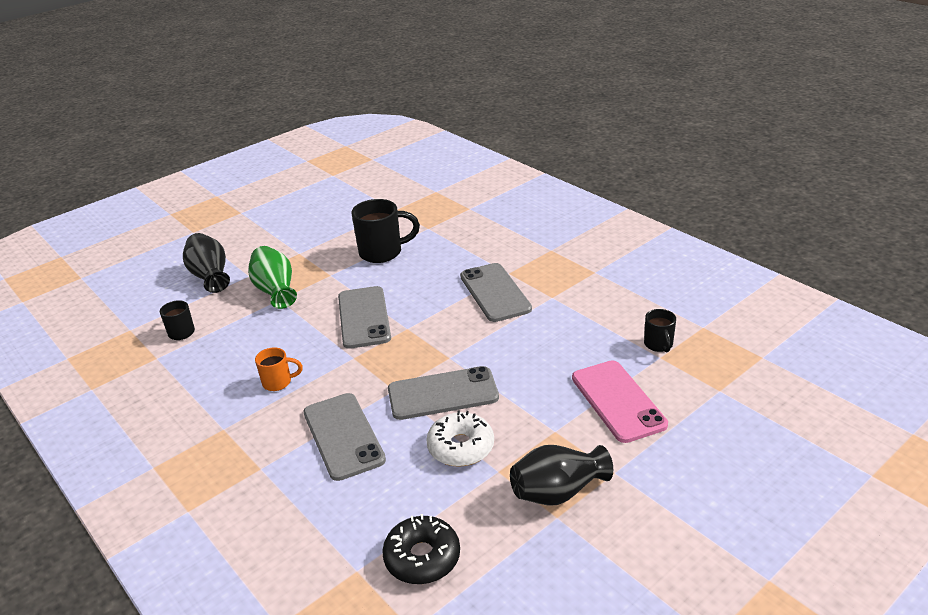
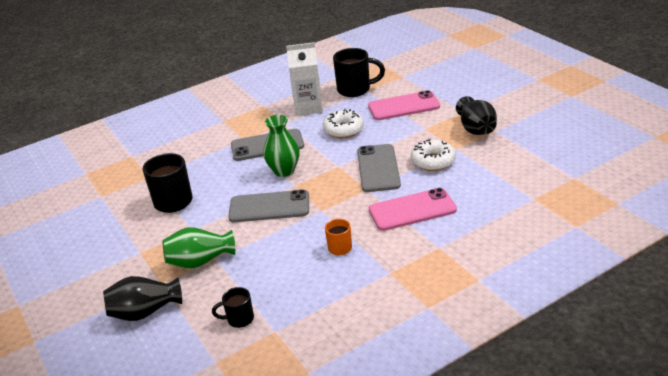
camera: 80 degrees left, 0 degrees up
grey phone [304,393,386,481] -> pink phone [369,188,457,231]
black donut [382,514,460,584] -> none
black mug [644,309,676,352] -> black mug [333,48,385,97], size x1.81
none -> green vase [263,115,300,177]
none -> white carton [286,42,323,116]
none -> white donut [323,109,364,138]

